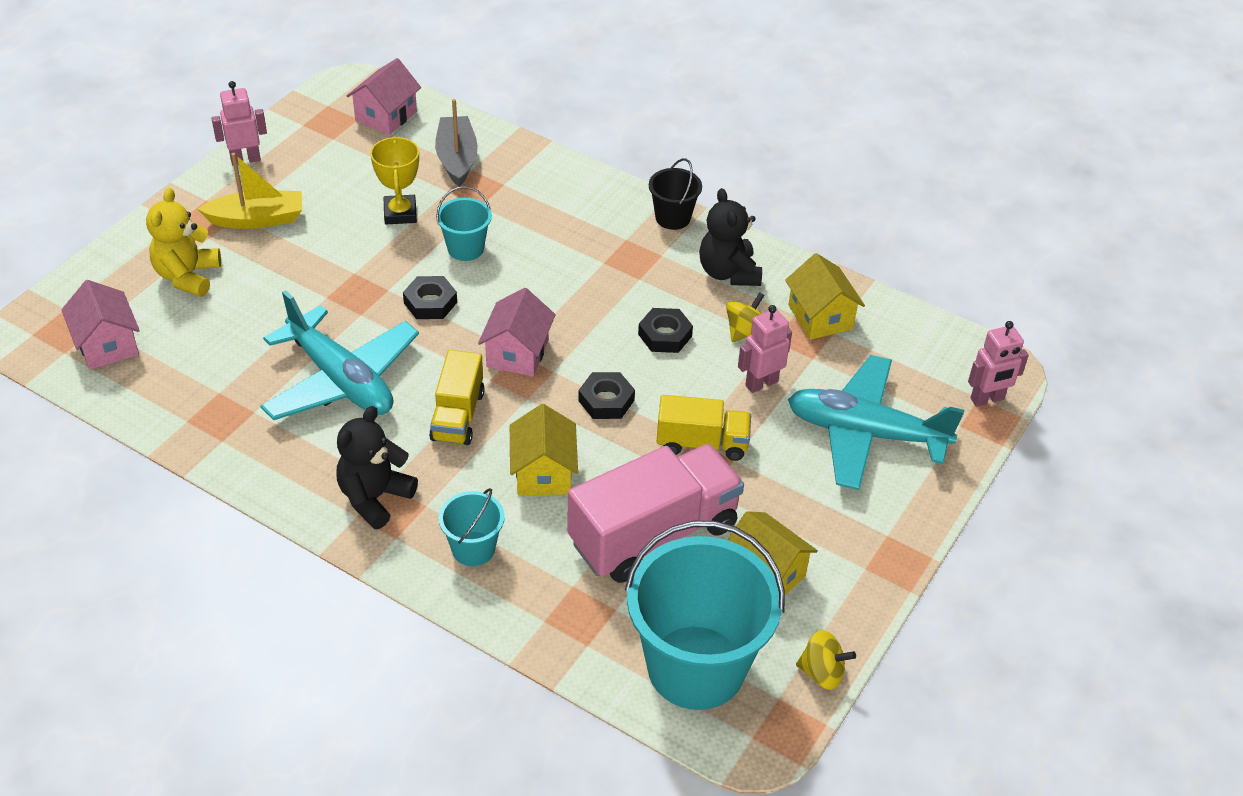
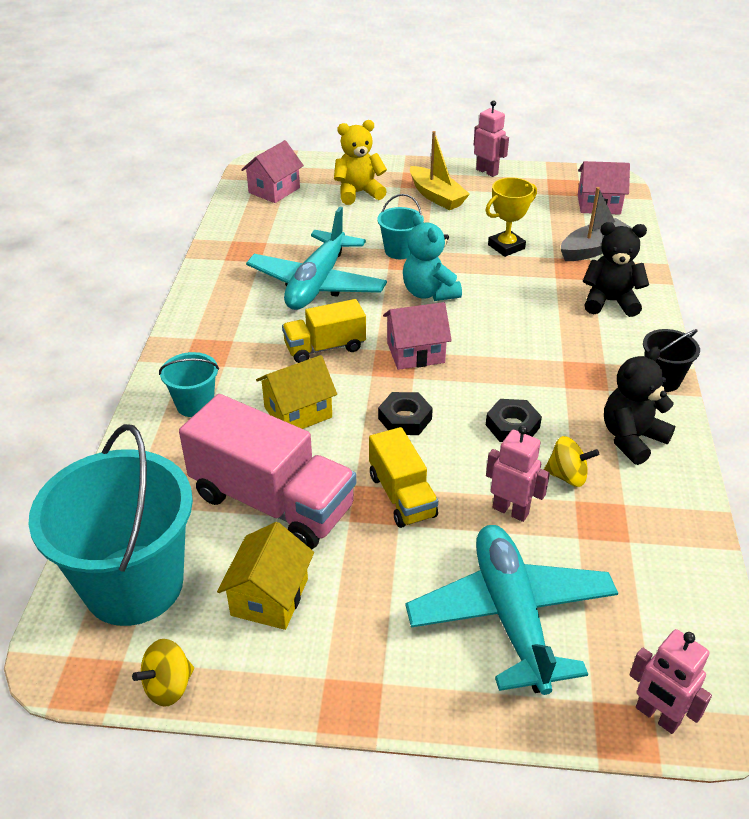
camera: 65 degrees right, 5 degrees down
black teddy bear [336,406,418,529] -> black teddy bear moved to [583,222,649,317]
black nut [403,276,457,319] -> turquoise teddy bear [403,213,462,301]
turquoise bucket [436,186,492,261] -> turquoise bucket moved to [377,194,424,259]
yellow house [785,253,865,340] -> none
yellow spinning top [796,630,856,690] -> yellow spinning top turned 60 degrees clockwise [132,639,194,707]

